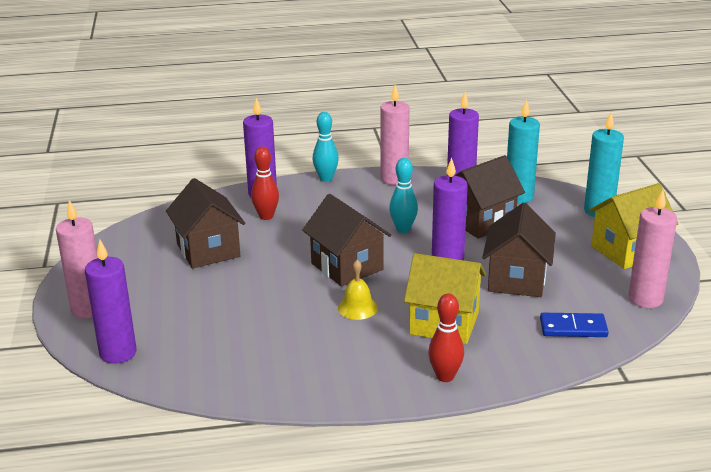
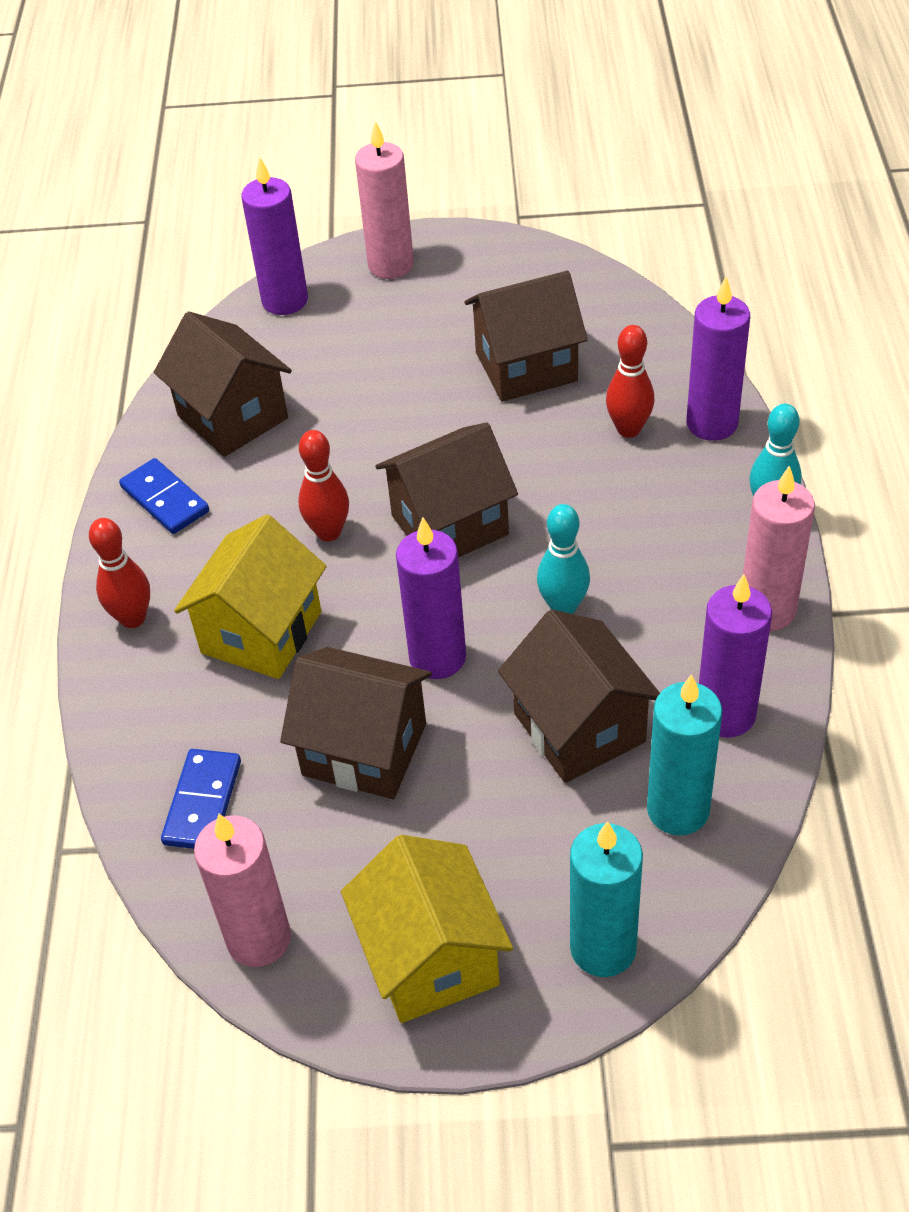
camera: 100 degrees right, 20 degrees up
yellow bell [338,260,378,320] -> red bowling pin [298,430,349,541]
none -> blue domino [119,458,209,534]
none -> brown house [154,311,292,457]

